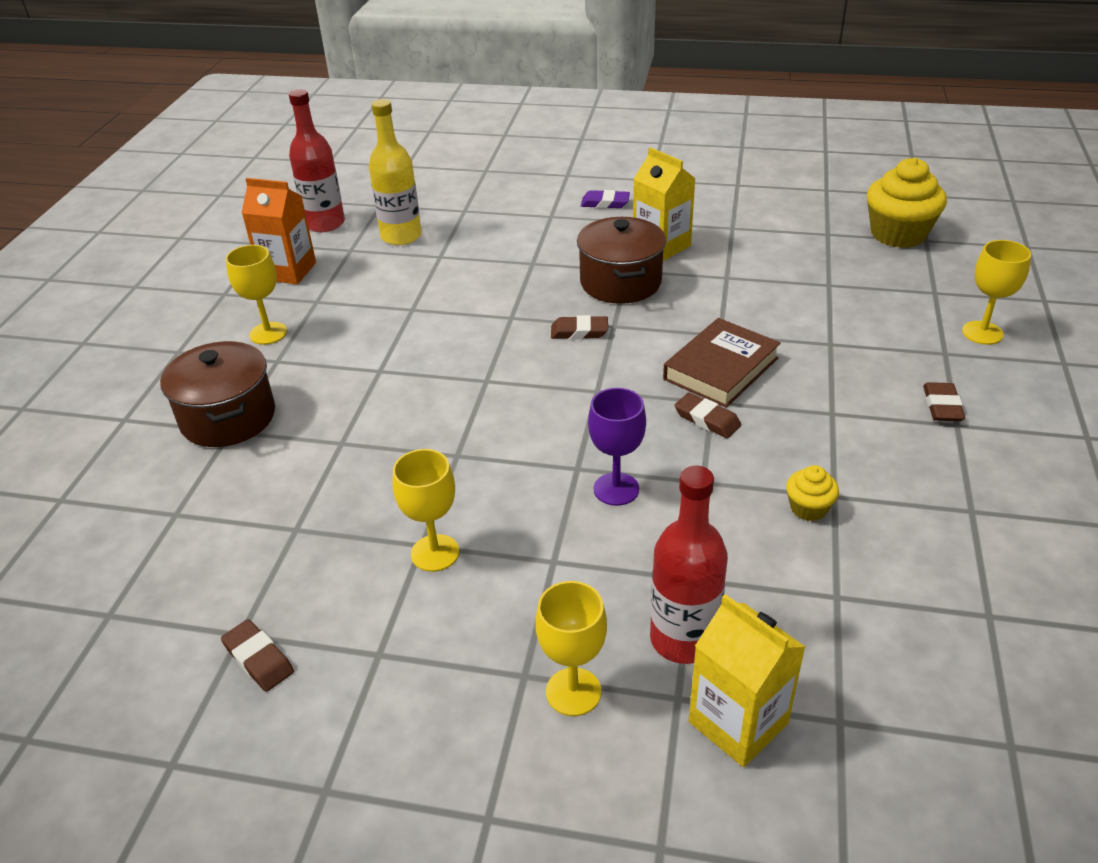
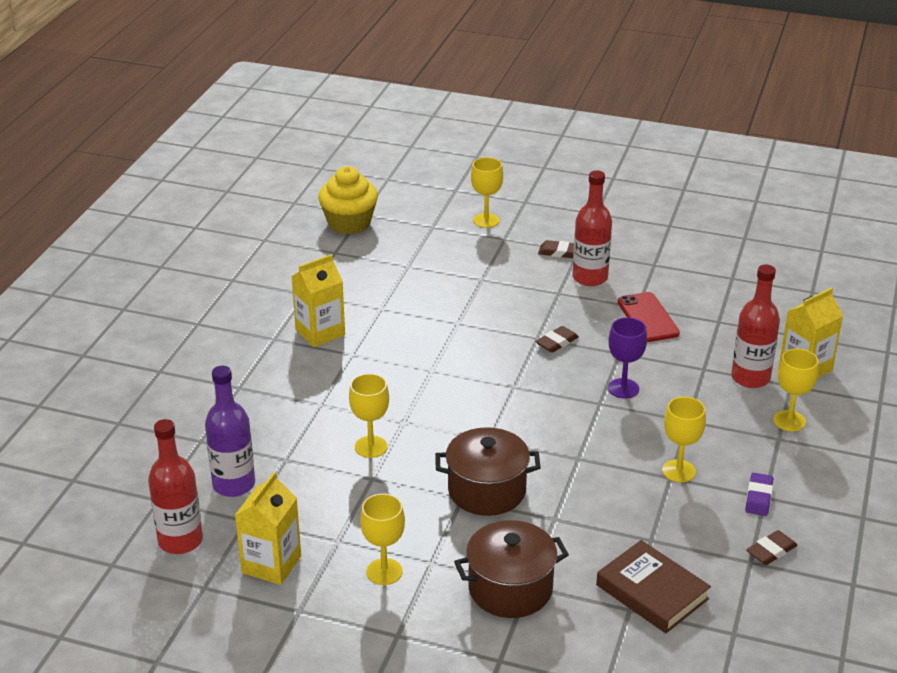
camera: 85 degrees left, 5 degrees down
orange carton [241,178,316,284] -> yellow carton [235,472,301,585]
yellow bottle [369,99,422,245] -> purple bottle [205,366,255,497]
brown eraser [551,315,608,339] -> none
brown pot [577,217,666,304] -> brown pot moved to [435,427,541,516]
purple eraser [581,190,630,208] -> purple eraser moved to [745,473,773,516]
brown book [663,318,781,408] -> brown book moved to [596,540,711,633]
yellow cupcake [786,465,839,521] -> red phone [618,292,680,342]
none -> yellow goblet [349,373,389,458]
none -> red bottle [573,170,612,286]

